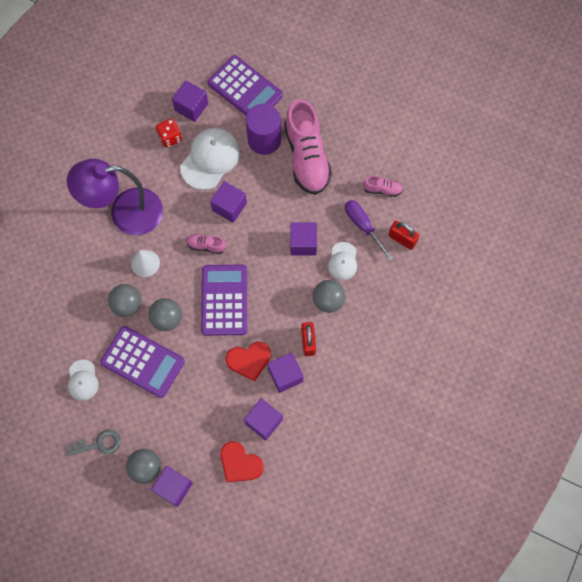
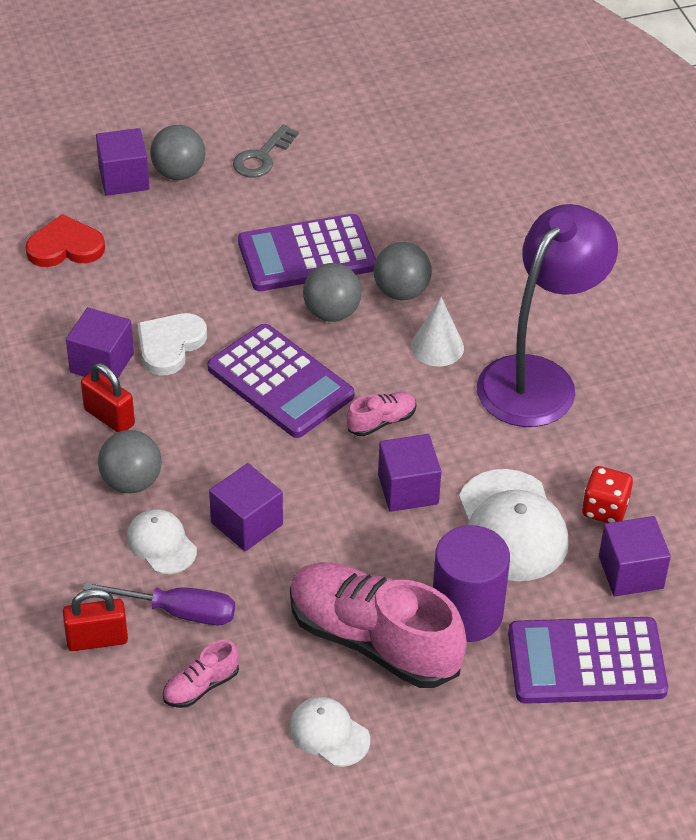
camera: 135 degrees right, 25 degrees down
white cap [68,360,99,401] -> white cap moved to [289,697,370,767]
red heart [226,342,271,381] -> white heart [137,313,207,375]
purple cube [244,398,283,441] -> none

